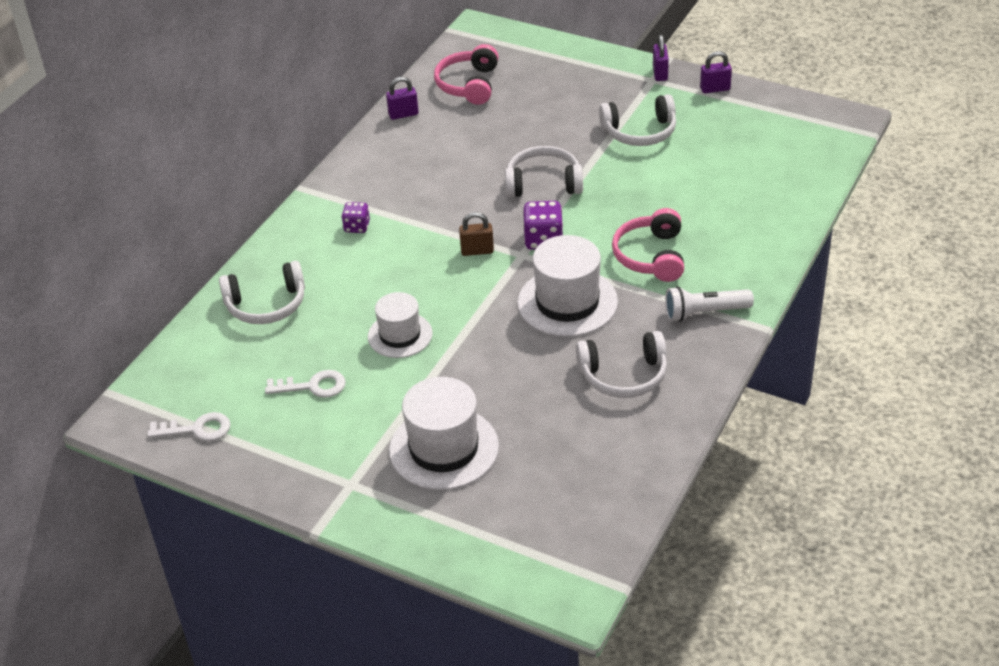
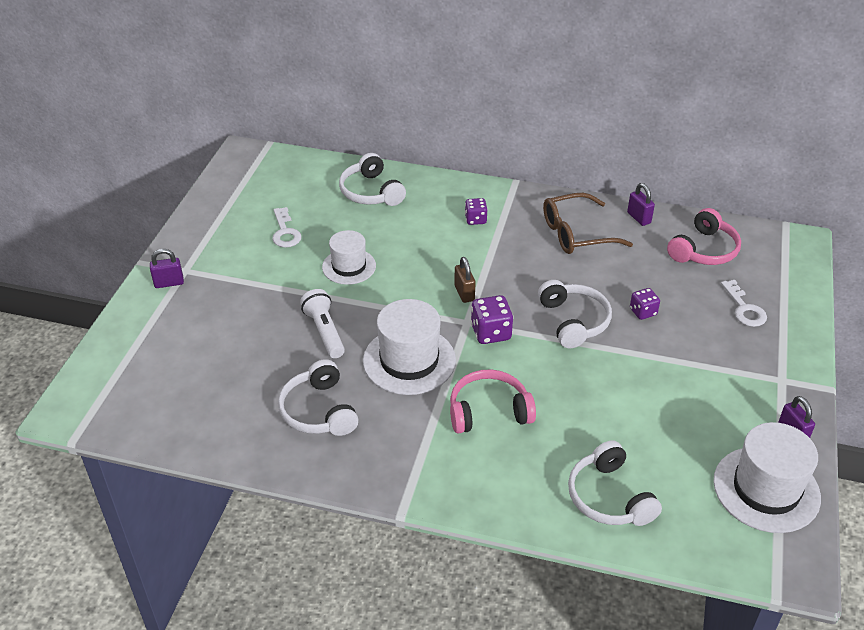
camera: 75 degrees right, 0 degrees up
white key [148,412,231,441] -> white key moved to [721,280,767,327]
white hat [389,377,499,490] -> white hat moved to [713,422,821,533]
pink headphones [434,44,499,105] -> pink headphones turned 135 degrees clockwise [667,208,741,265]
white headphones [599,94,676,146] -> white headphones moved to [568,440,662,526]
purple padlock [653,35,669,81] -> purple padlock moved to [150,249,184,288]
white flashlight [665,286,754,322] -> white flashlight moved to [300,289,345,358]
none -> brown glasses [543,193,633,254]
none -> purple dice [630,288,660,320]

